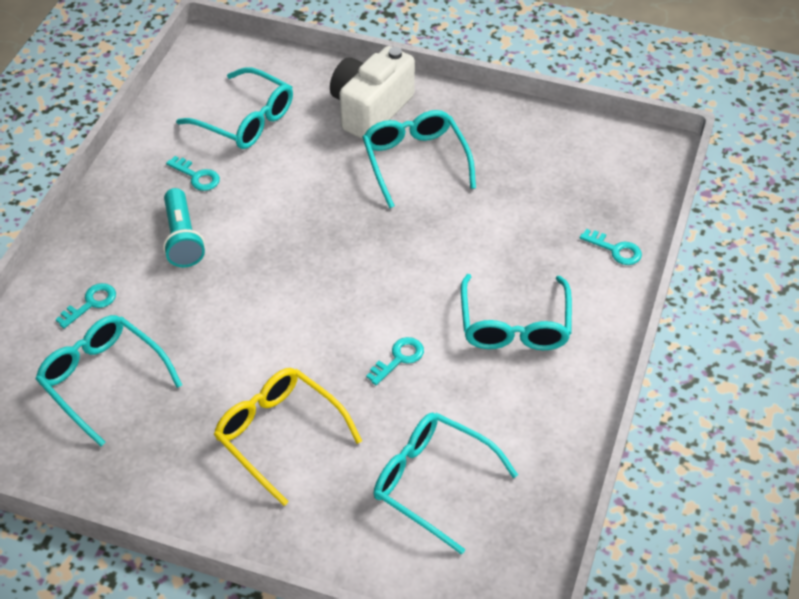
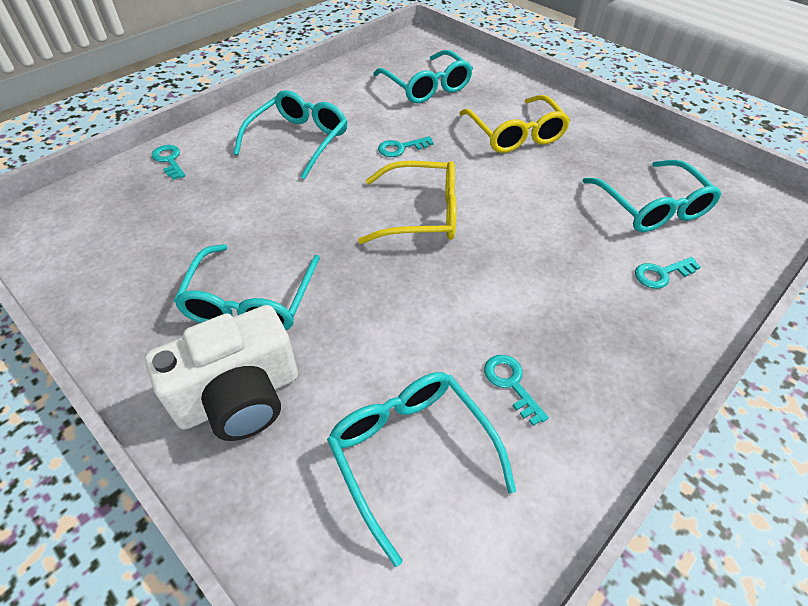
camera: 155 degrees left, 0 degrees up
turquoise flashlight [163,188,205,268] -> none
none -> yellow glasses [358,161,457,244]

